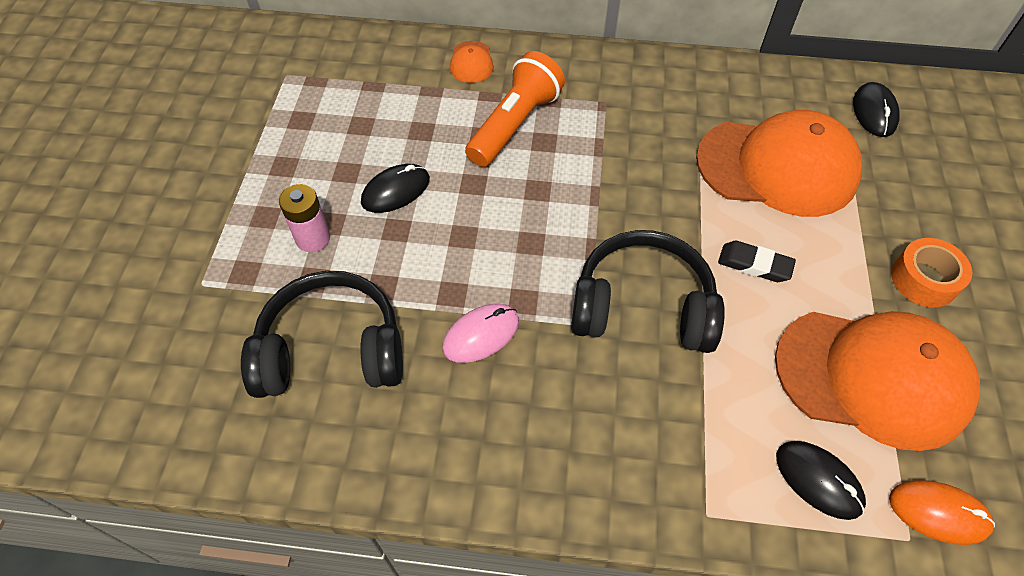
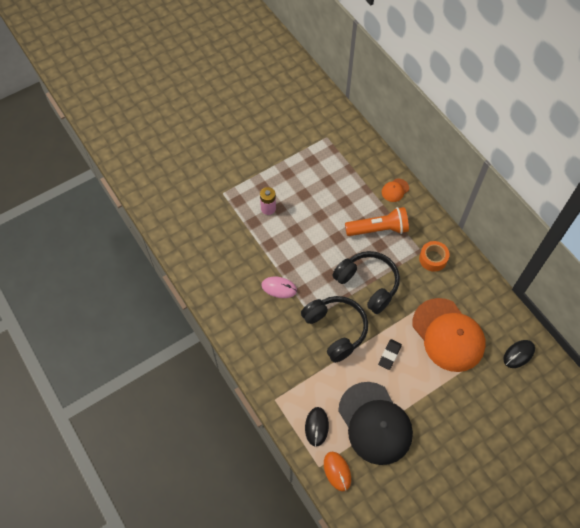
camera: 50 degrees right, 5 degrees up
black headphones [241,271,403,398] -> black headphones moved to [332,251,400,314]
black mouse [361,164,430,213] -> none
black eraser [718,241,796,282] -> black eraser turned 45 degrees clockwise [378,339,402,370]
orange cap [775,311,980,451] -> black cap [338,382,413,465]
orange tape [891,238,972,307] -> orange tape moved to [419,241,449,272]

